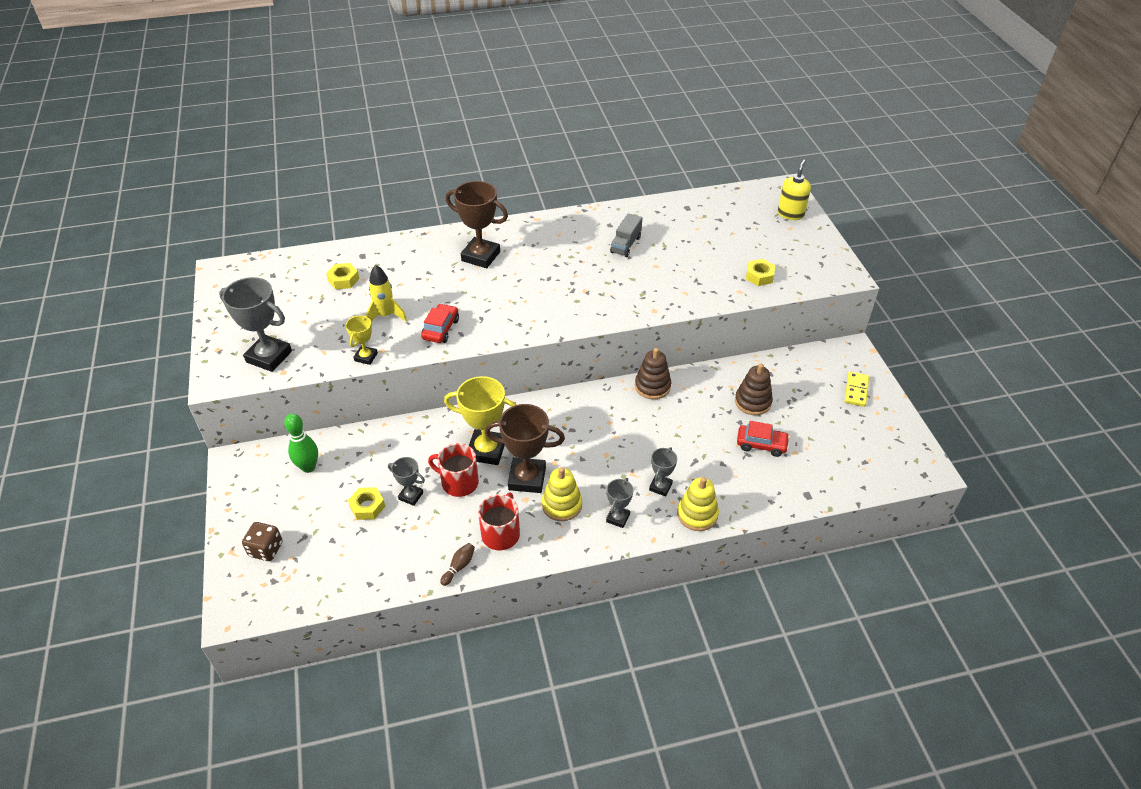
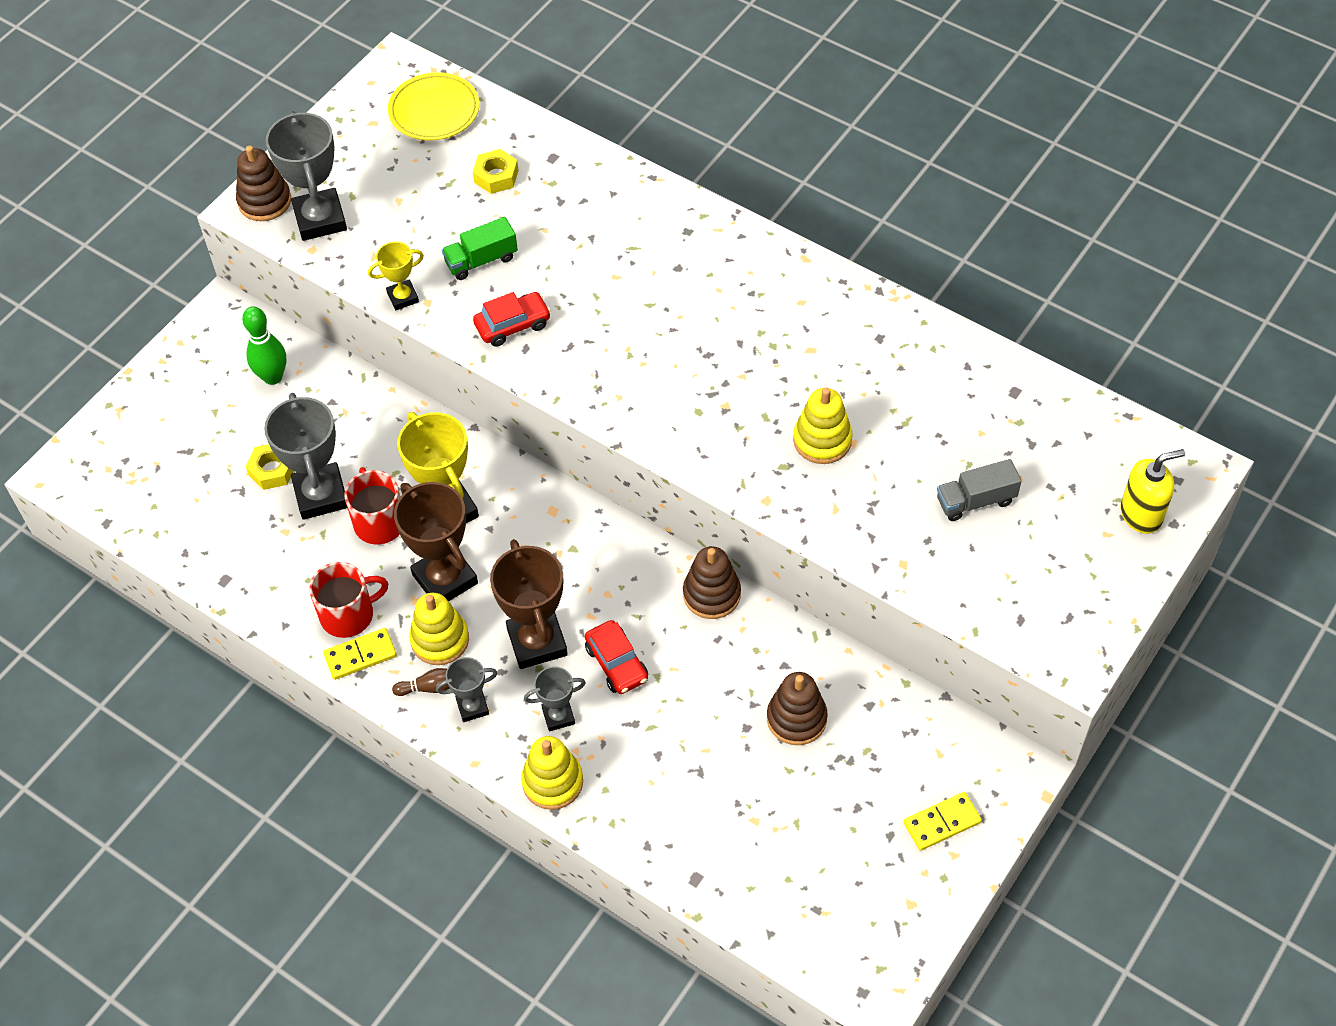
camera: 50 degrees right, 10 degrees up
brown dice [242,522,283,561] -> none
yellow rocket [365,265,407,322] -> green truck [442,217,518,280]
grey trophy [388,457,425,506] -> grey trophy [264,393,347,520], size x1.86
brown bowling pin [440,543,475,586] -> brown bowling pin moved to [392,668,449,696]
brown trophy [446,181,508,268] -> brown trophy moved to [490,539,568,669]
grey truck [610,213,642,257] -> grey truck moved to [937,459,1021,521]
red car [737,421,790,457] -> red car moved to [585,620,648,694]
yellow nut [746,259,775,286] -> none
none -> brown stacking toy [236,145,291,221]
none -> yellow domino [323,628,397,680]
none -> yellow plate [388,72,480,140]
none -> yellow stacking toy [793,388,852,464]

